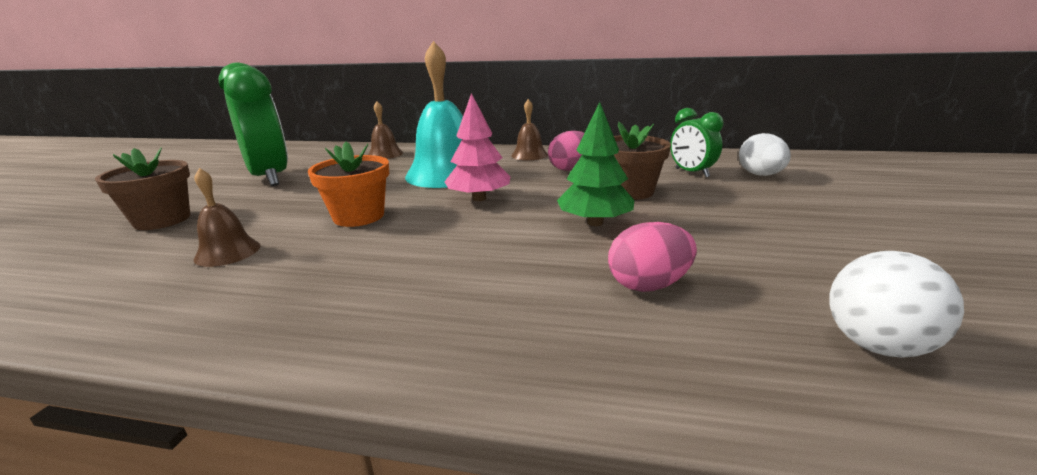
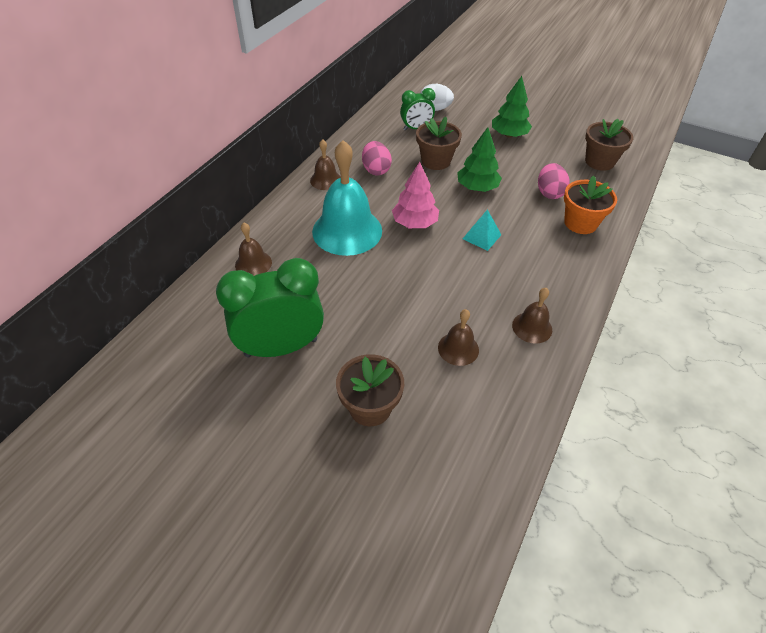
camera: 75 degrees left, 25 degrees up
orange flower pot [308,142,389,227] -> orange flower pot moved to [564,176,617,234]
white ball [829,251,964,358] -> brown flower pot [585,119,633,171]
none -> turquoise pyramid [463,209,501,251]
none -> green tree [492,76,532,138]
none -> brown bell [512,288,552,344]

